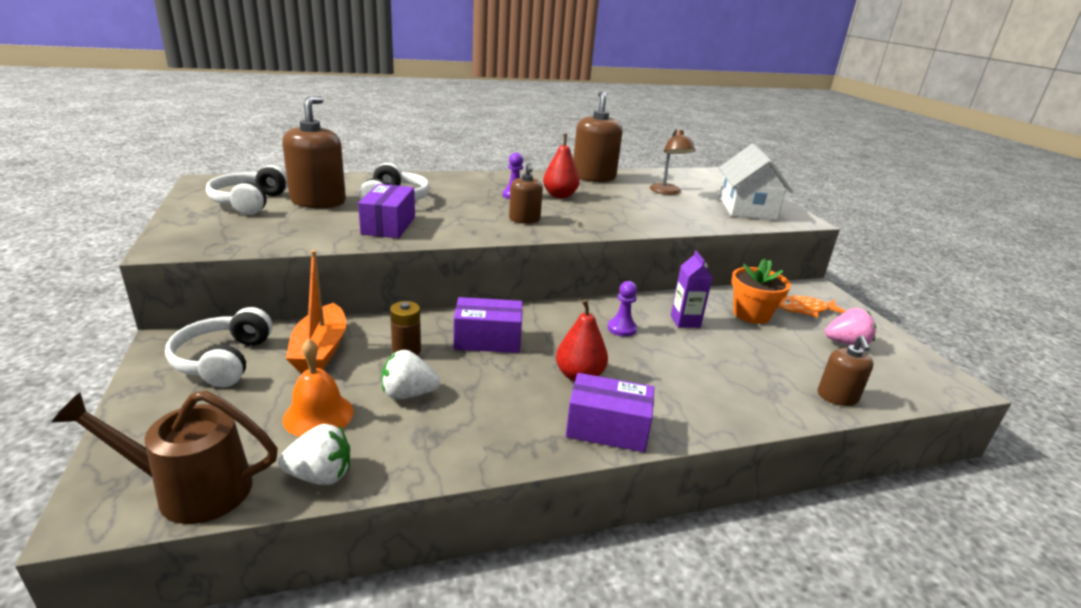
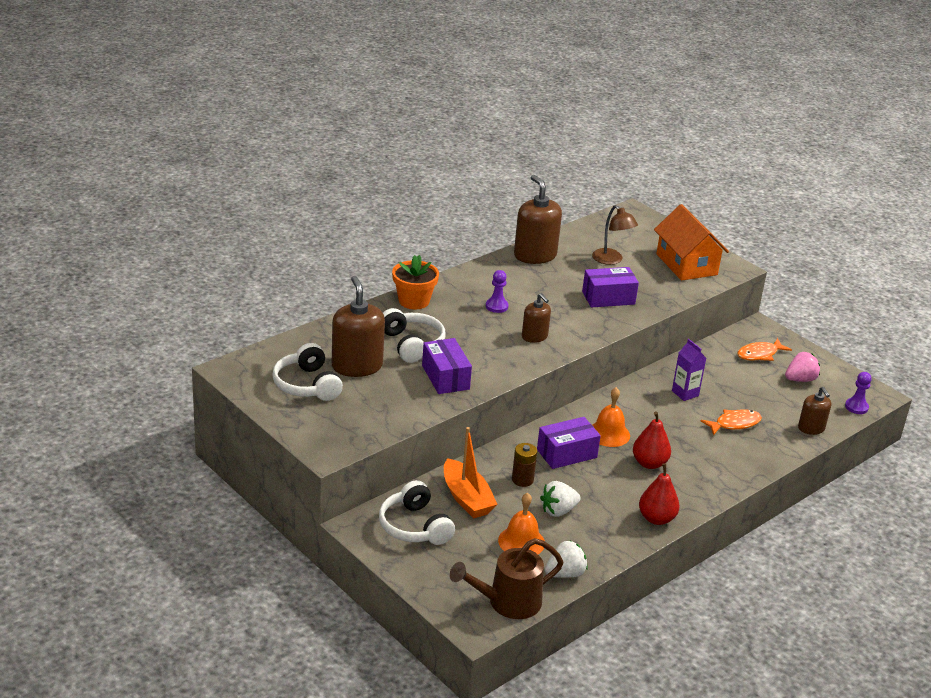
camera: 25 degrees left, 5 degrees up
red pear [543,134,580,198] -> red pear moved to [639,463,680,525]
purple box [566,373,654,452] -> purple box moved to [582,267,639,308]
purple pawn [608,281,637,337] -> purple pawn moved to [845,372,872,414]
white house [719,144,793,220] -> orange house [654,204,729,281]
orange flower pot [731,258,791,324] -> orange flower pot moved to [392,255,439,309]
none -> orange bell [592,387,630,447]
none -> orange fish [701,409,762,435]

